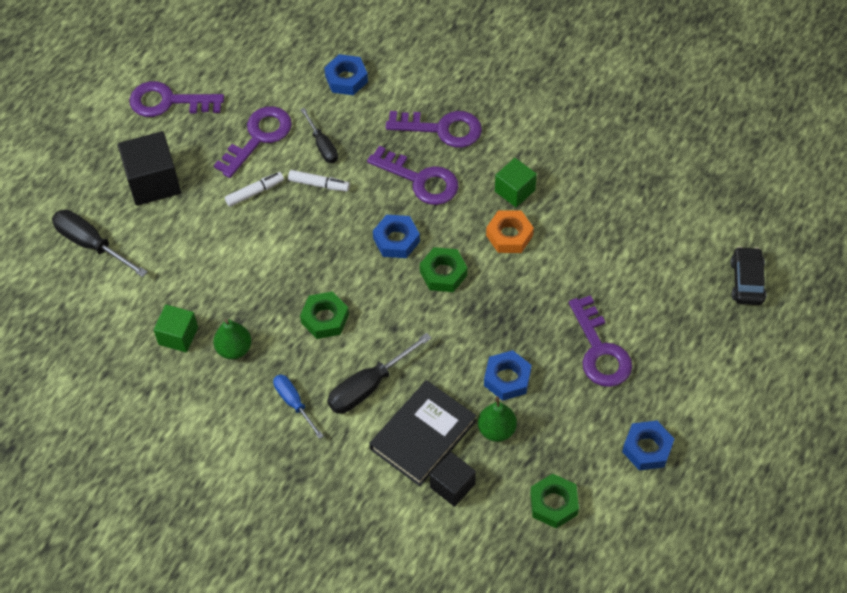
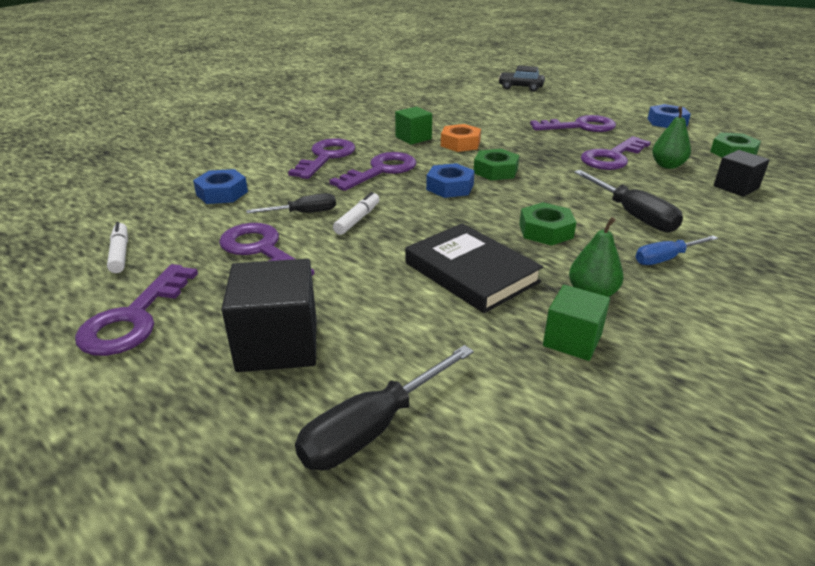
camera: 80 degrees left, 25 degrees down
white marker [225,172,284,207] -> white marker moved to [107,222,128,273]
black book [369,380,476,486] -> black book moved to [405,223,543,313]
blue nut [484,350,532,401] -> purple key [581,136,651,170]

